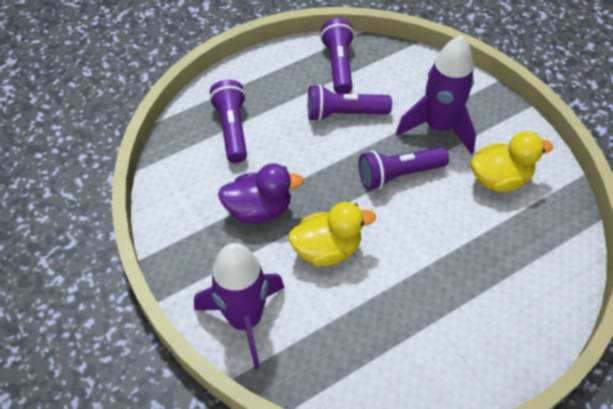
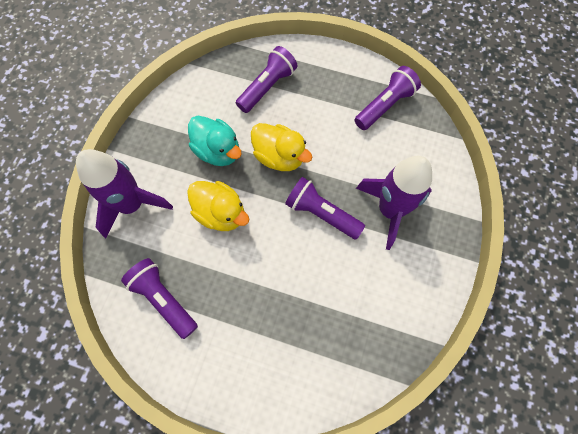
camera: 50 degrees right, 15 degrees up
purple duck [218,163,304,224] -> turquoise duck [188,116,242,166]
purple flashlight [308,84,392,122] -> purple flashlight moved to [121,258,198,339]
yellow duck [471,131,553,192] -> yellow duck moved to [251,123,312,171]

